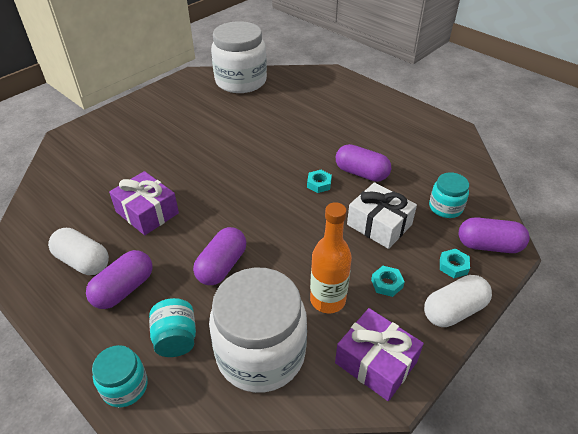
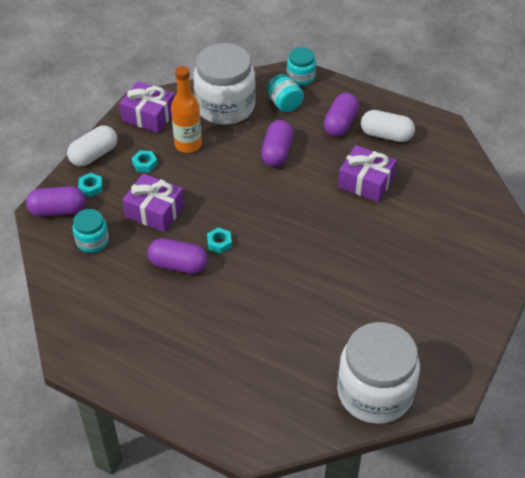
camera: 165 degrees right, 5 degrees up
white gift [347,182,417,249] -> purple gift [122,174,184,232]

